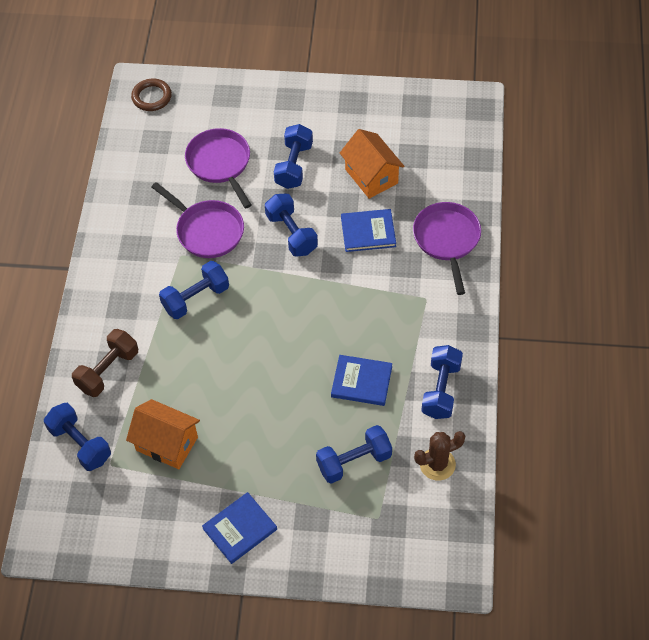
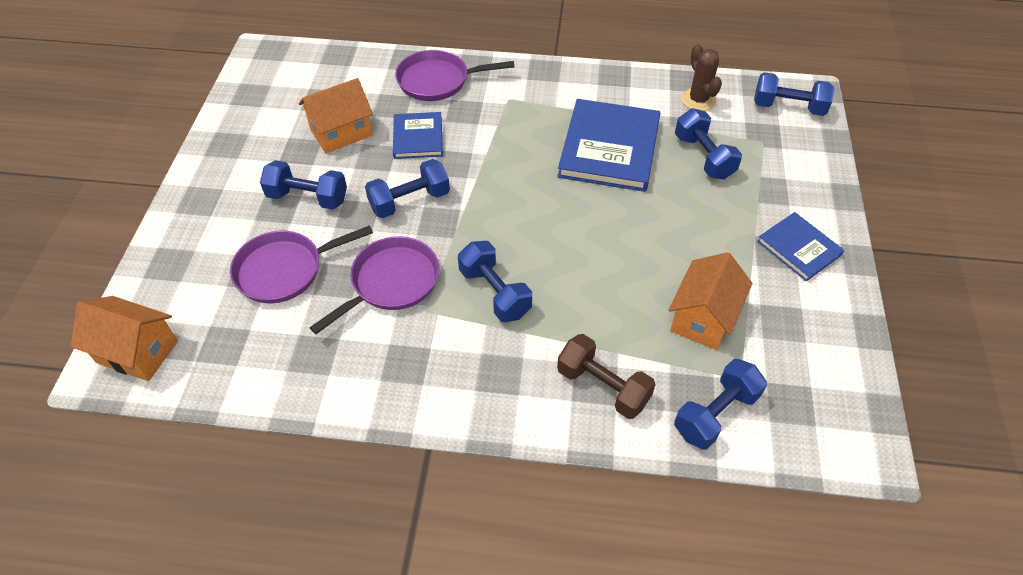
camera: 90 degrees left, 5 degrees down
brown ring [131,79,172,111] -> orange house [71,296,178,381]
blue book [331,355,392,406] -> blue book [557,99,660,192], size x1.78
blue dumbbell [421,345,463,419] -> blue dumbbell moved to [754,72,835,116]

